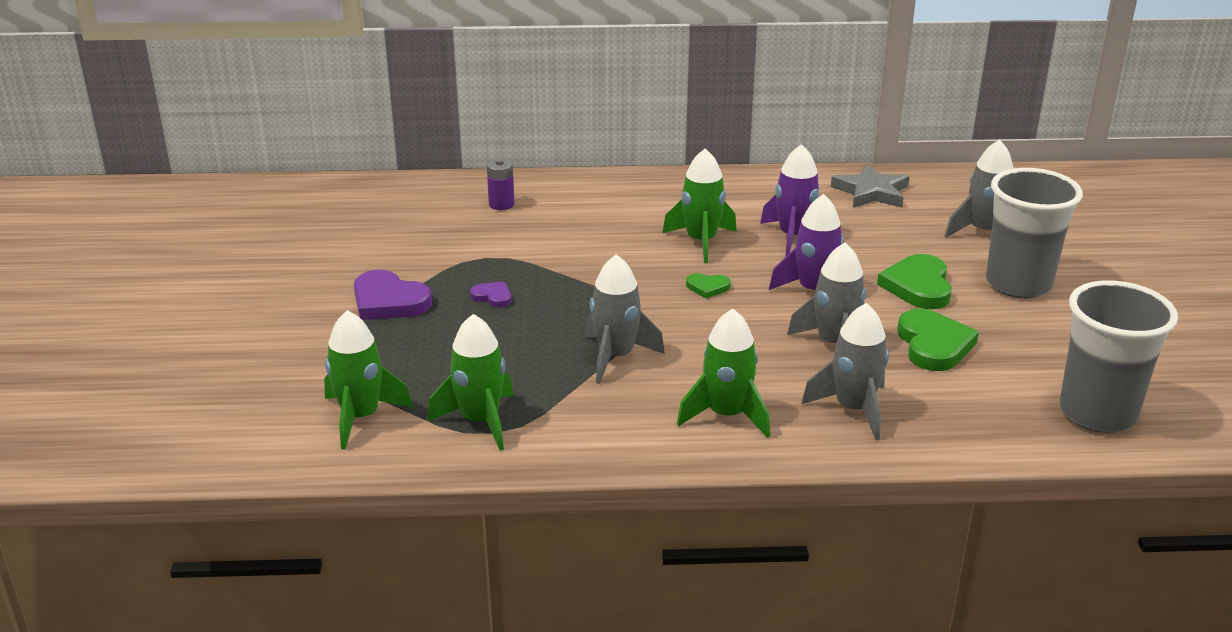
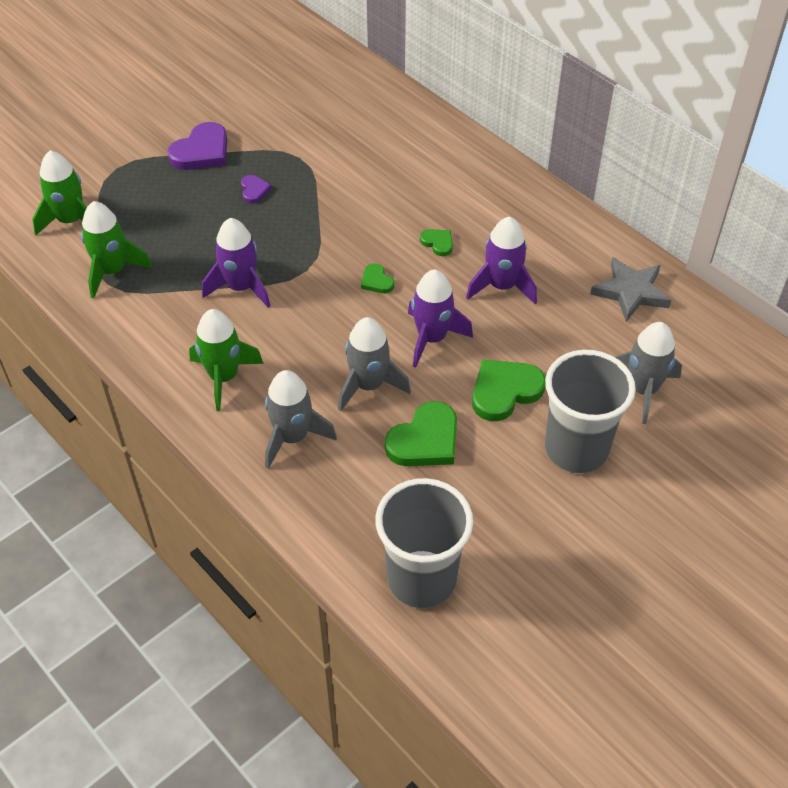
camera: 50 degrees right, 20 degrees up
purple heart [354,270,432,320] -> purple heart turned 135 degrees counterclockwise [167,122,227,170]
purple battery [487,158,515,210] -> none
grey rocket [585,254,665,384] -> purple rocket [202,218,270,308]
green rocket [662,149,737,263] -> green heart [420,229,453,256]

